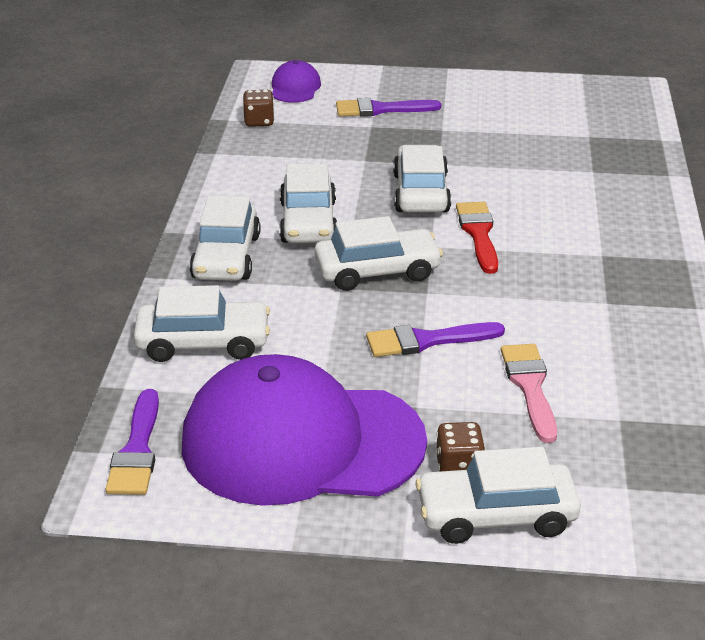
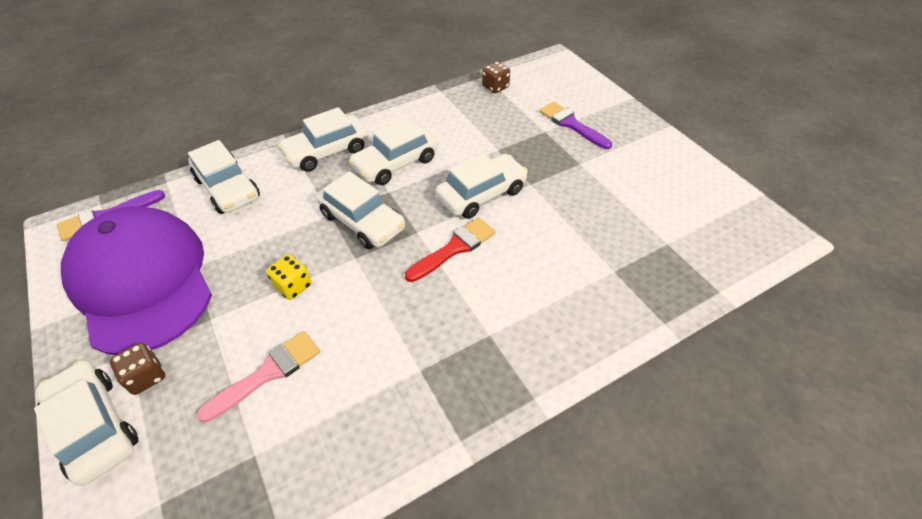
camera: 55 degrees right, 15 degrees up
purple cap [272,60,321,103] -> none
purple brush [366,322,505,357] -> yellow dice [267,254,312,300]

